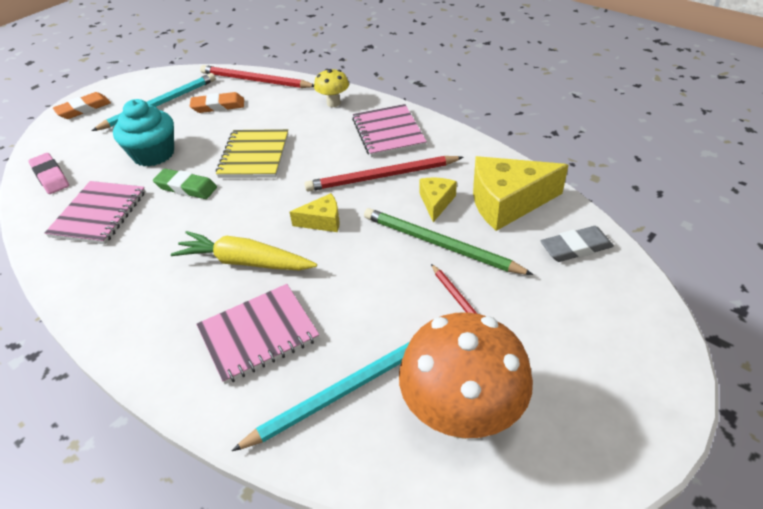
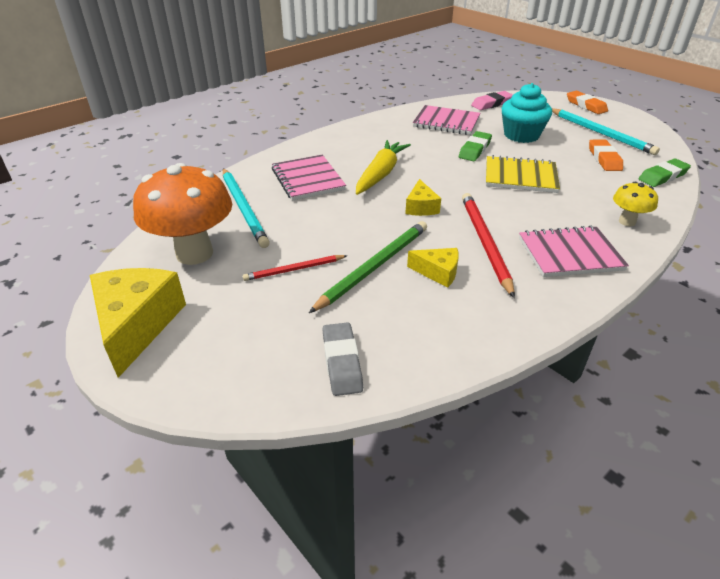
camera: 95 degrees right, 5 degrees down
red pencil [200,65,314,88] -> green eraser [638,159,691,187]
yellow cheese [473,156,568,231] -> yellow cheese moved to [90,268,186,378]

